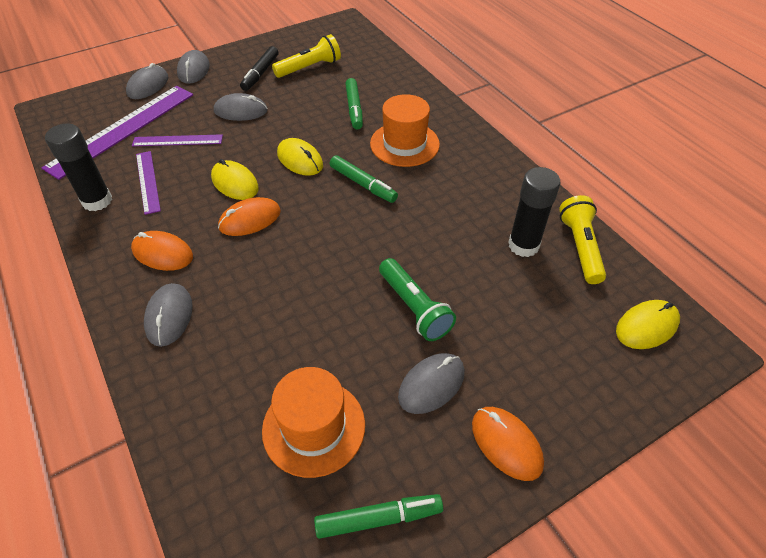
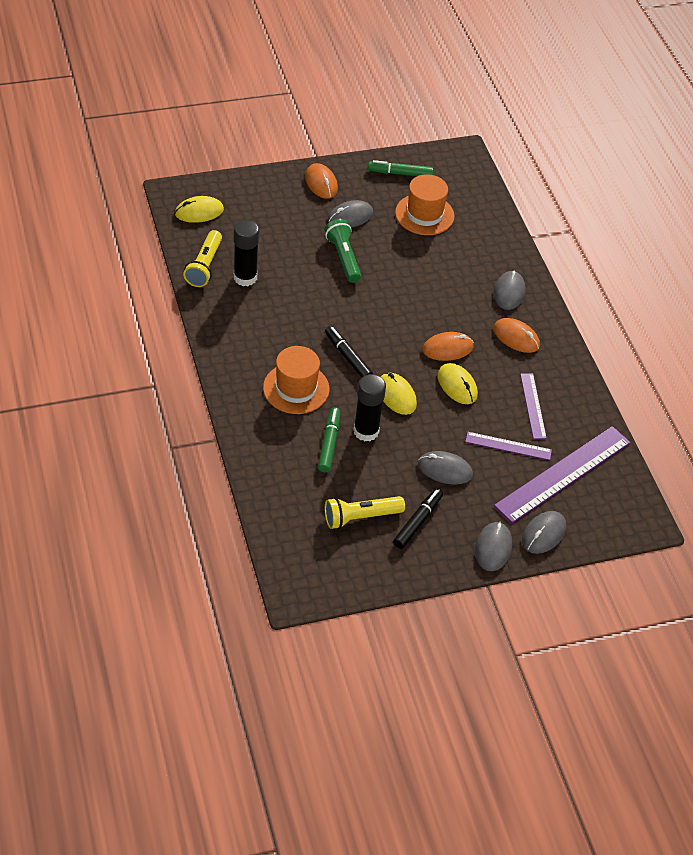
camera: 170 degrees left, 0 degrees up
black glue stick [45,124,112,211] -> black glue stick moved to [354,374,386,441]
green marker [330,155,398,203] -> black marker [325,326,373,378]

